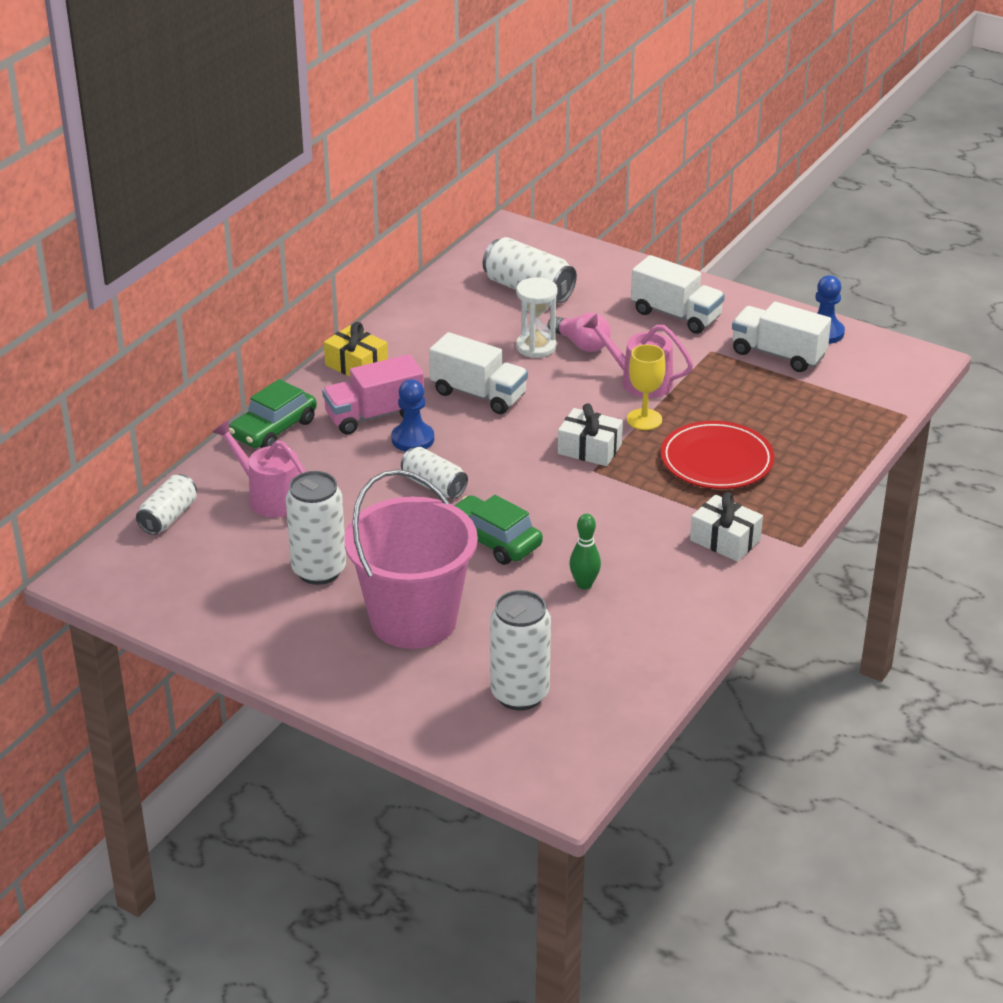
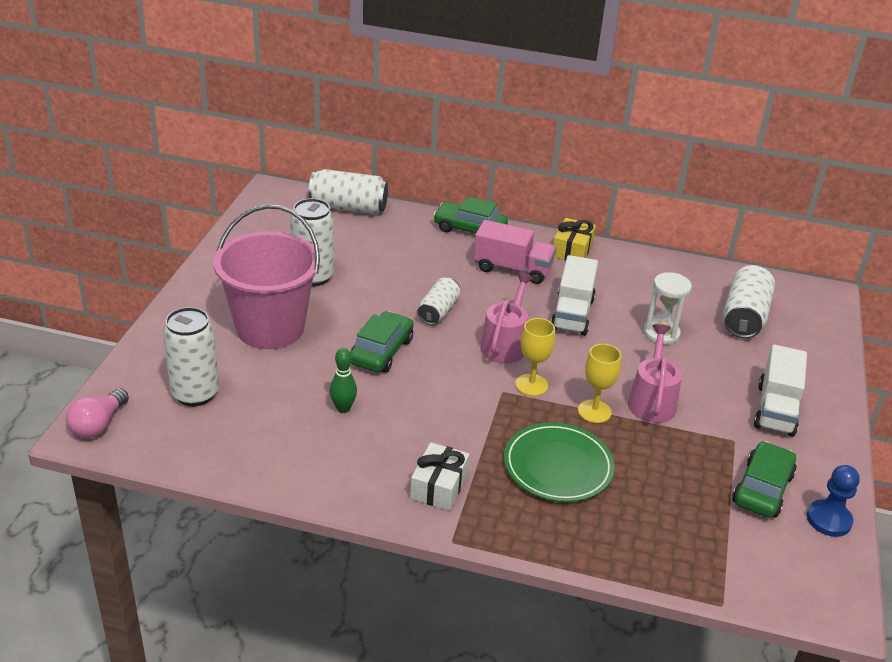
camera: 70 degrees right, 0 degrees up
white can [136,474,197,535] -> white can [308,169,388,214], size x1.55
pink watering can [212,420,306,518] -> pink watering can moved to [480,273,533,363]
pink truck [322,354,424,435] -> pink truck turned 150 degrees clockwise [473,220,556,284]
blue pawn [391,379,434,451] -> none
pink light bulb [548,313,611,352] -> pink light bulb moved to [66,388,129,438]
white gift [558,403,623,466] -> yellow goblet [515,318,555,396]
red plate [661,421,774,489] -> green plate [504,422,615,502]
white truck [732,302,831,372] -> green car [732,441,797,518]

